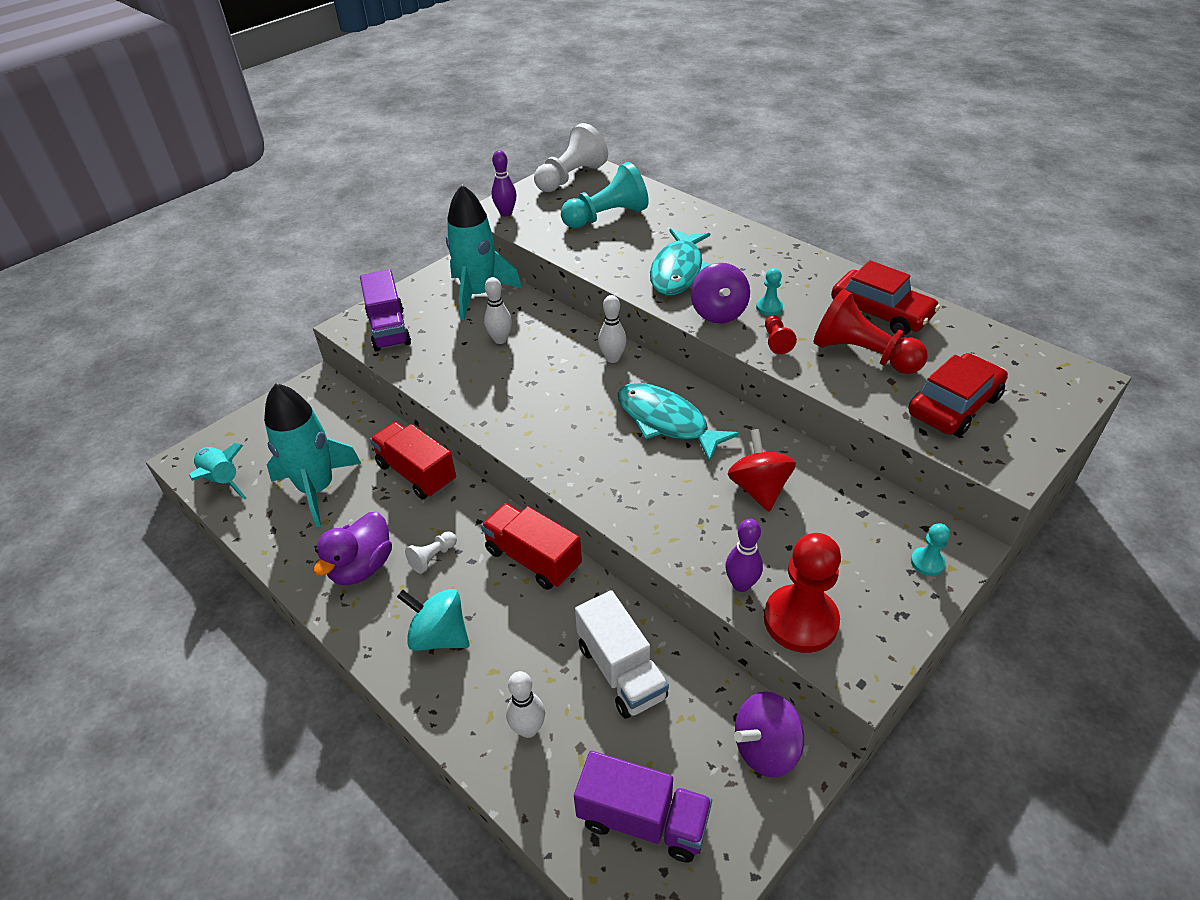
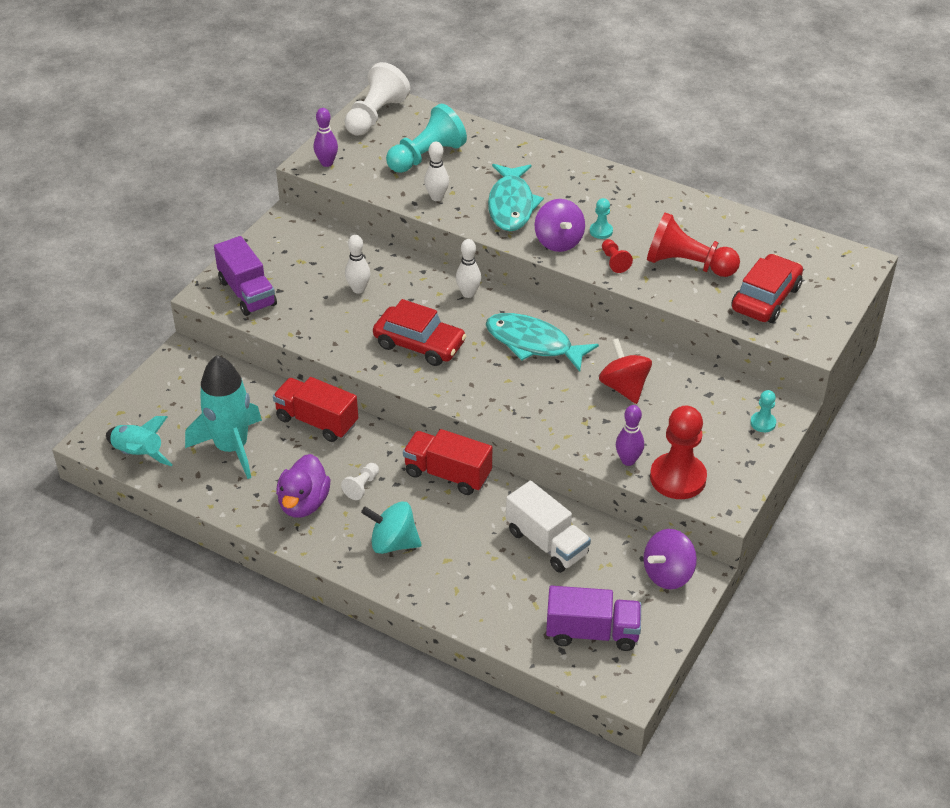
camera: 15 degrees left, 0 degrees up
turquoise rocket [446,185,522,320] -> none
white bowling pin [506,671,545,738] -> white bowling pin moved to [424,142,449,201]
red car [831,260,940,336] -> red car moved to [373,299,466,366]

